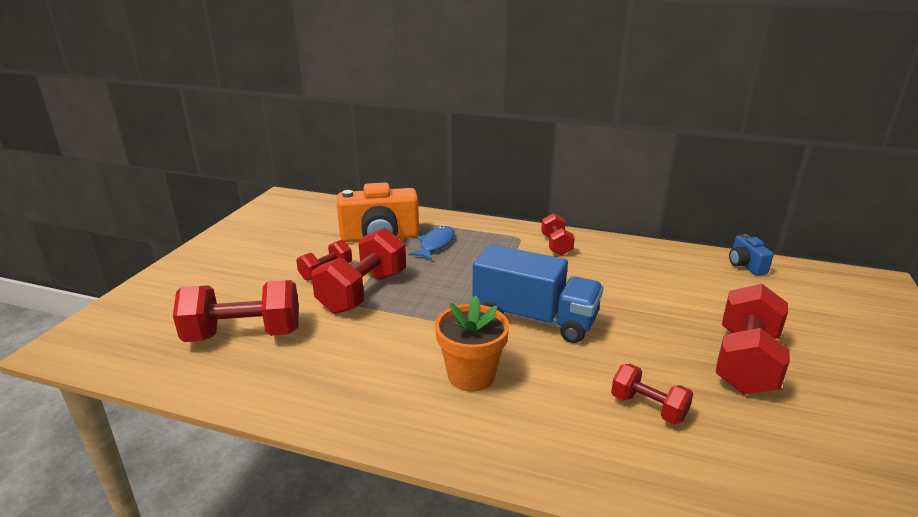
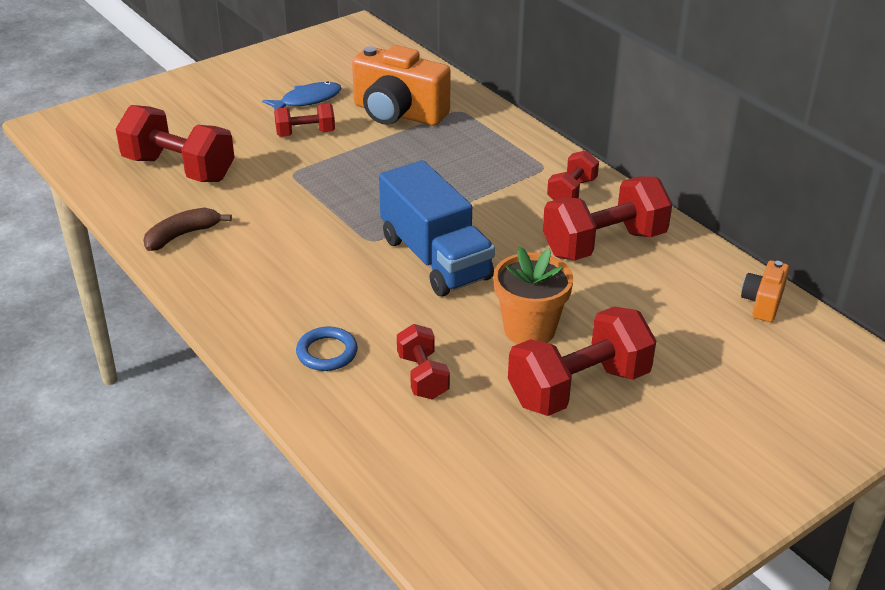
camera: 35 degrees right, 10 degrees up
red dumbbell [312,228,406,314] -> red dumbbell moved to [543,176,672,260]
blue fish [408,226,455,260] -> blue fish moved to [262,81,341,111]
orange flower pot [435,295,509,391] -> orange flower pot moved to [493,247,573,344]
blue camera [729,234,774,275] -> orange camera [741,260,789,322]
none -> brown banana [143,208,232,251]
none -> blue ring [296,327,358,371]

